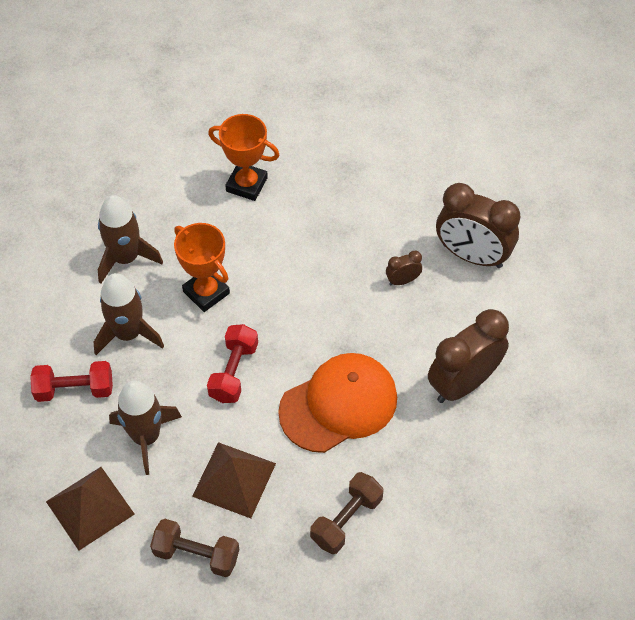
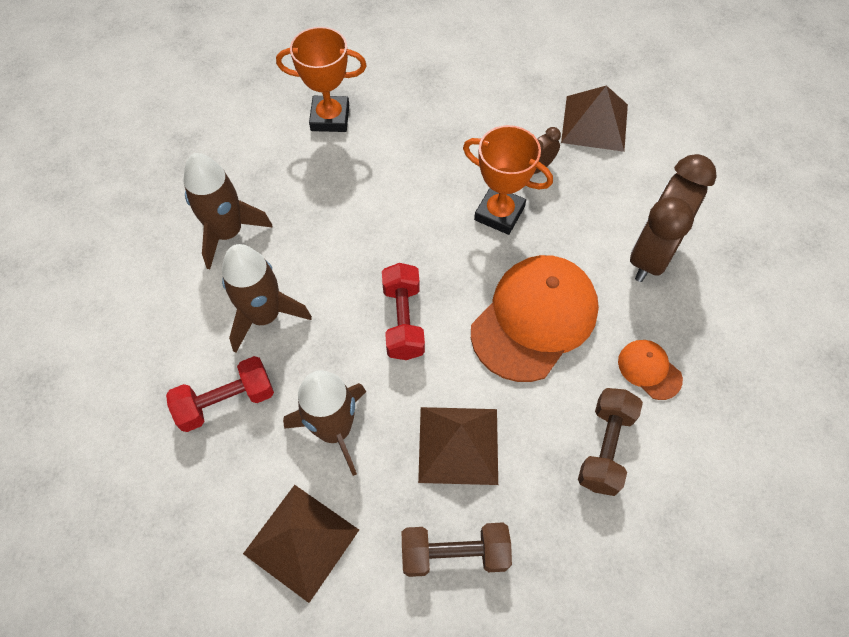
camera: 20 degrees left, 5 degrees up
orange trophy [174,223,230,312] -> orange trophy moved to [463,125,553,235]
brown clock [436,183,520,268] -> brown pyramid [561,85,628,152]
none -> orange cap [618,340,683,400]

